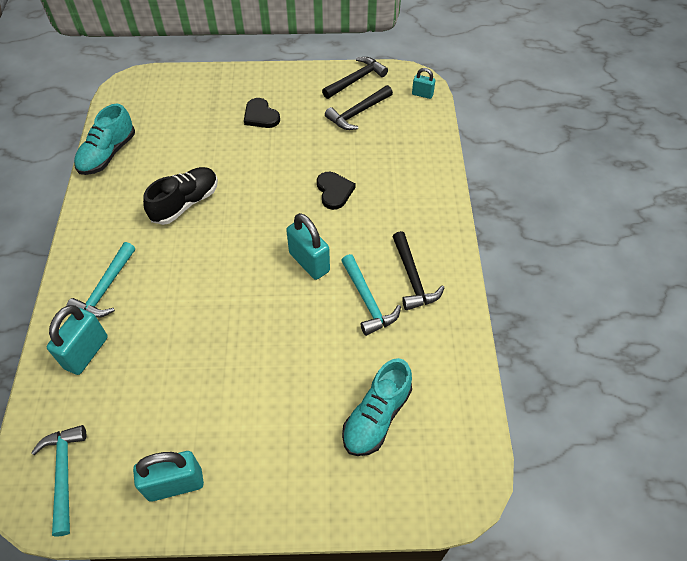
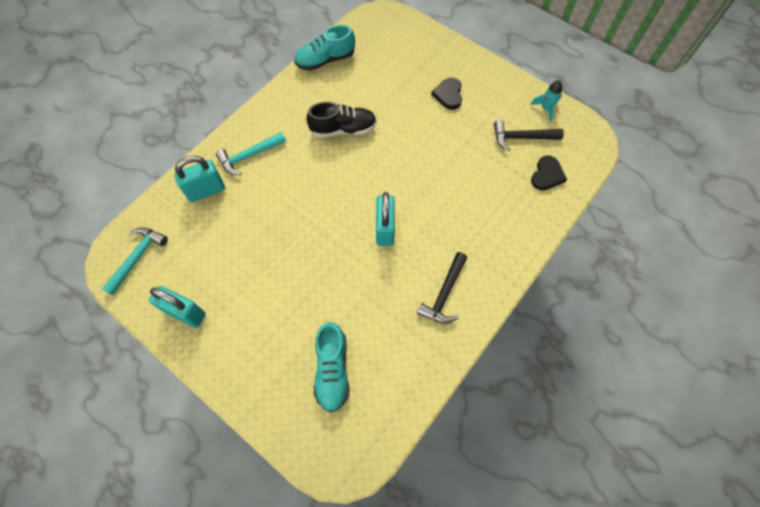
camera: 40 degrees right, 10 degrees up
black heart [317,172,356,210] -> black heart moved to [531,155,567,190]
black hammer [322,57,388,99] -> turquoise rocket [530,80,562,122]
turquoise hammer [341,254,401,336] -> none
turquoise shoe [342,358,412,456] -> turquoise shoe turned 75 degrees counterclockwise [314,322,349,412]
turquoise padlock [412,68,435,99] -> none

